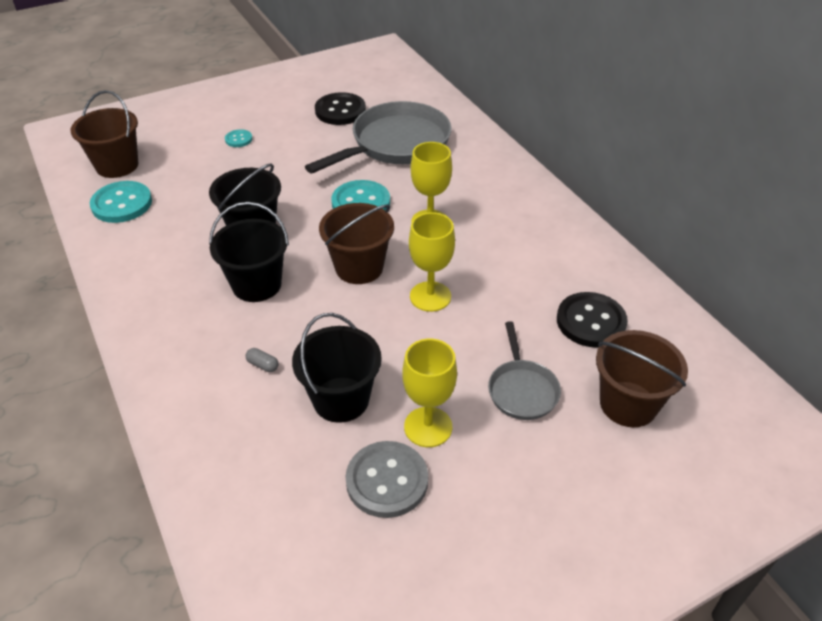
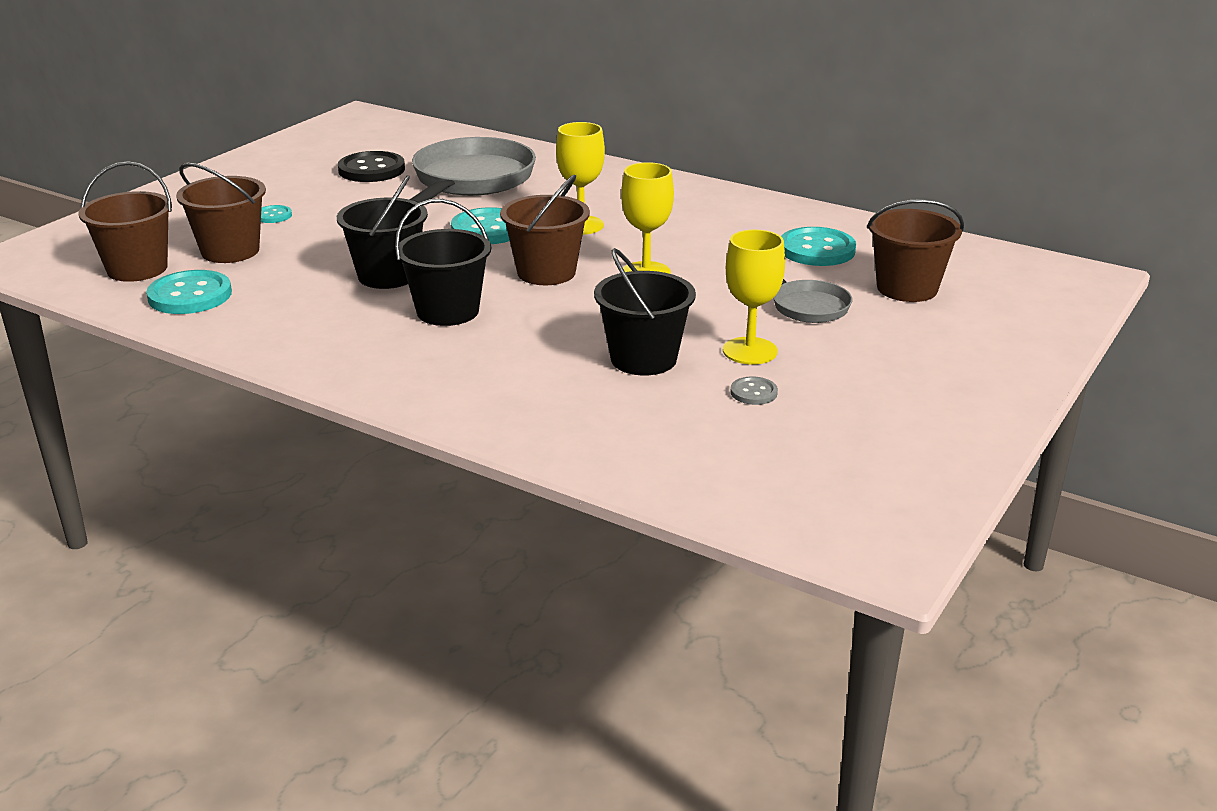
camera: 30 degrees left, 15 degrees down
grey capsule [245,348,279,372] -> none
grey button [345,441,428,518] -> grey button [731,377,778,405], size x0.51
black button [557,292,628,348] -> turquoise button [781,227,856,266]
none -> brown bucket [176,163,266,263]

